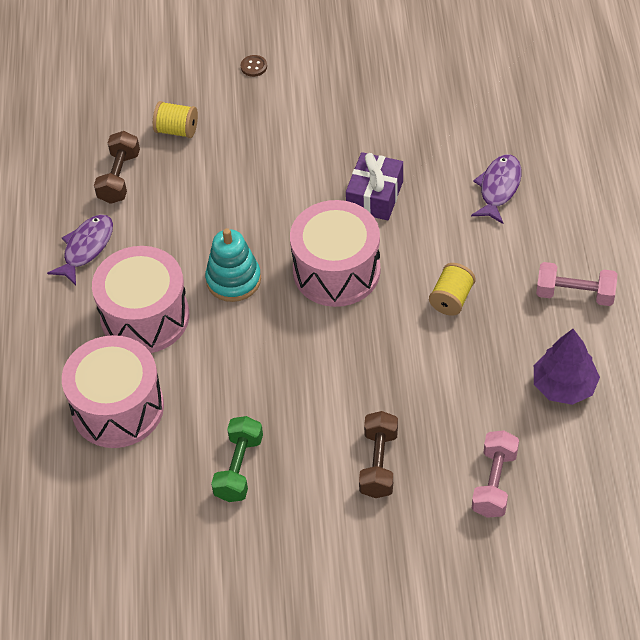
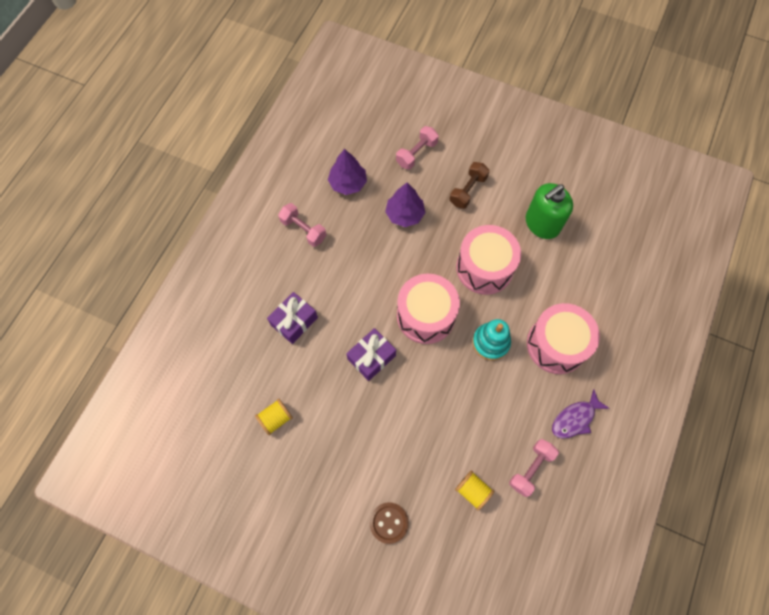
camera: 155 degrees left, 15 degrees up
pink drum [62,335,164,448] -> pink drum moved to [456,225,521,295]
brown dumbbell [94,131,140,204] -> pink dumbbell [509,439,559,497]
green dumbbell [211,416,263,502] -> green soap dispenser [526,183,573,239]
brown button [241,55,267,77] -> brown button [370,502,409,544], size x1.77
yellow spool [429,263,476,316] -> yellow spool moved to [255,399,293,435]
purple fish [471,154,521,224] -> purple gift [267,292,318,344]
none -> purple tree [385,183,425,227]

